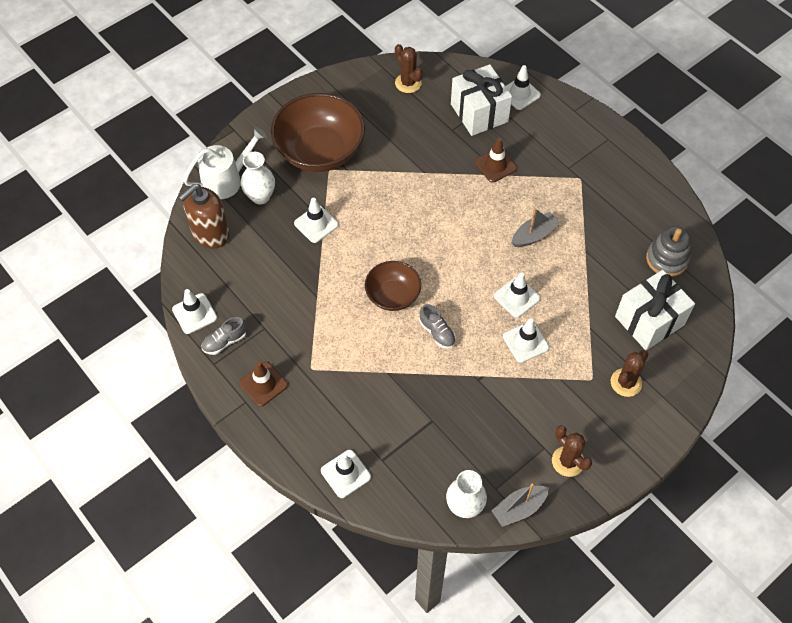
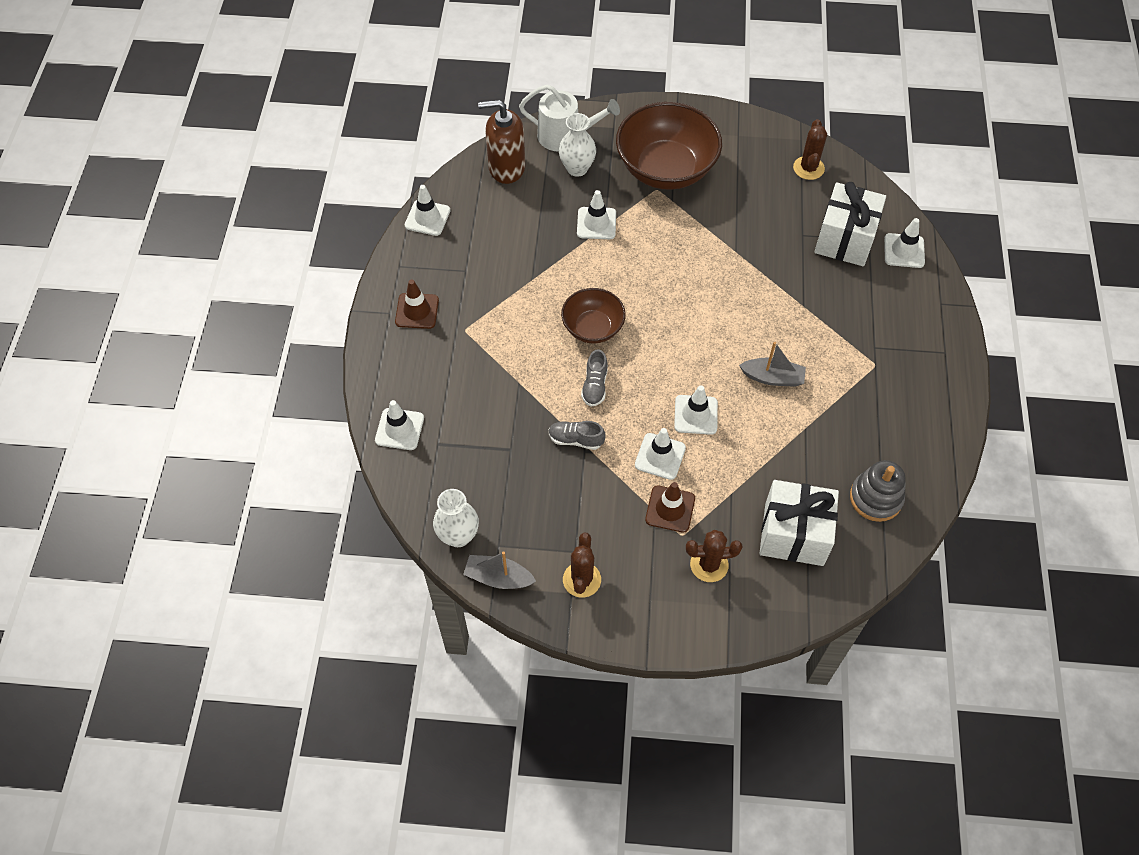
camera: 45 degrees right, 0 degrees up
grey shoe [201,317,247,355] -> grey shoe moved to [549,421,605,450]
brown traffic cone [475,138,517,183] -> brown traffic cone moved to [645,482,695,533]

